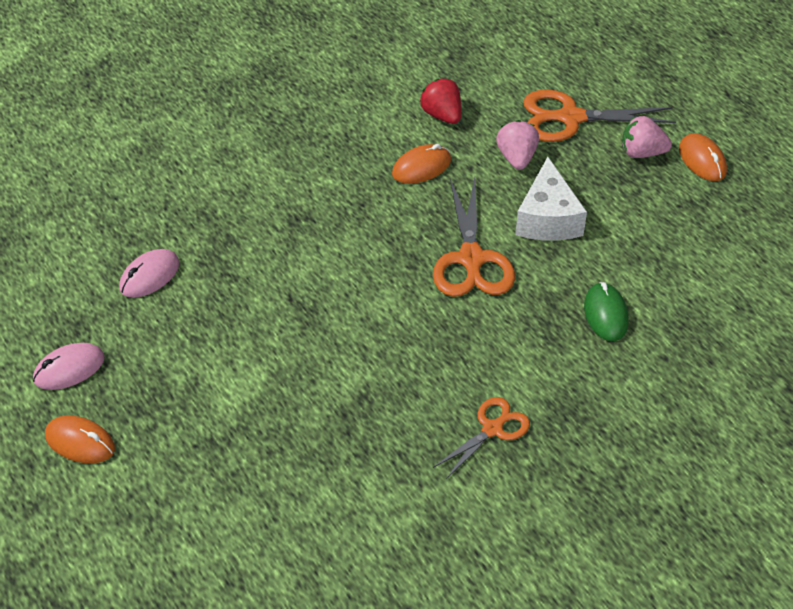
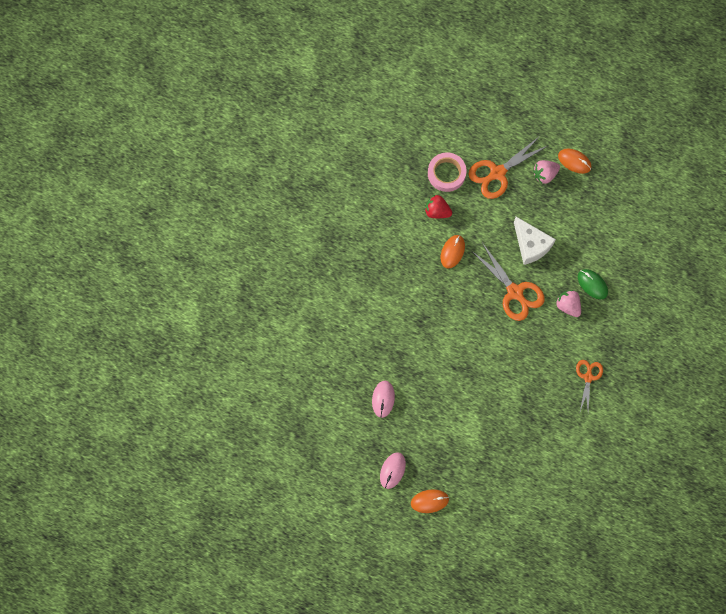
camera: 35 degrees left, 25 degrees up
pink strawberry [496,120,539,170] -> pink strawberry moved to [556,290,581,317]
none -> pink tape [428,152,467,192]

